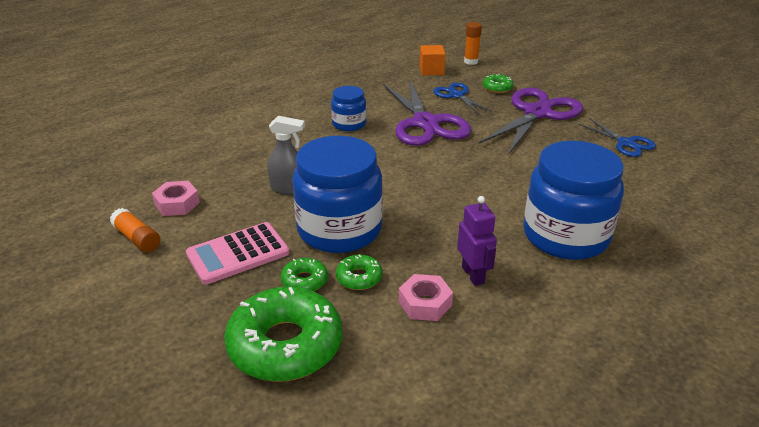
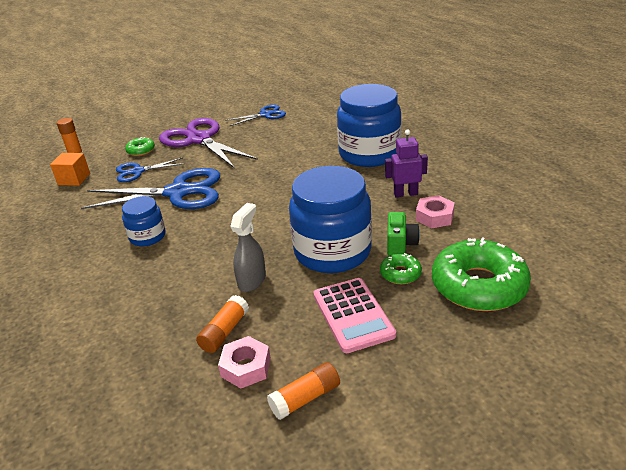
camera: 75 degrees left, 0 degrees up
green donut [336,254,383,290] -> green camera [387,212,420,256]
purple scissors [383,79,471,146] -> blue scissors [81,168,220,209]
none -> orange glue stick [196,295,249,353]

